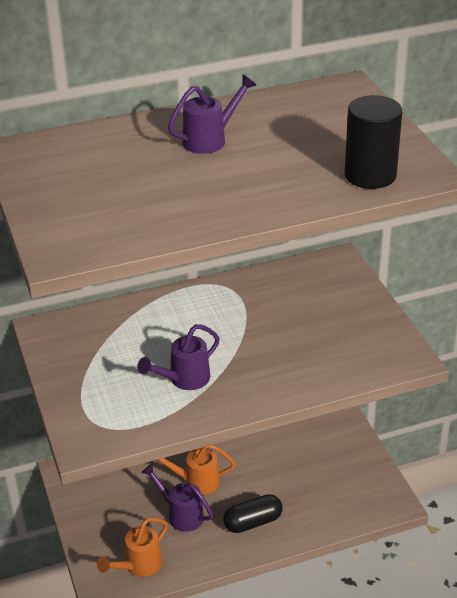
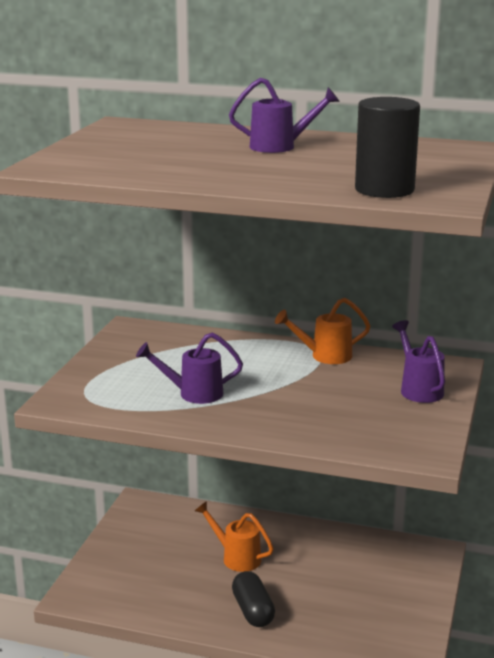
camera: 35 degrees right, 15 degrees down
orange watering can [97,517,168,577] -> orange watering can moved to [275,298,370,364]
purple watering can [141,463,213,532] -> purple watering can moved to [392,320,445,403]
black capsule [223,494,283,533] -> black capsule turned 60 degrees clockwise [232,571,275,627]

